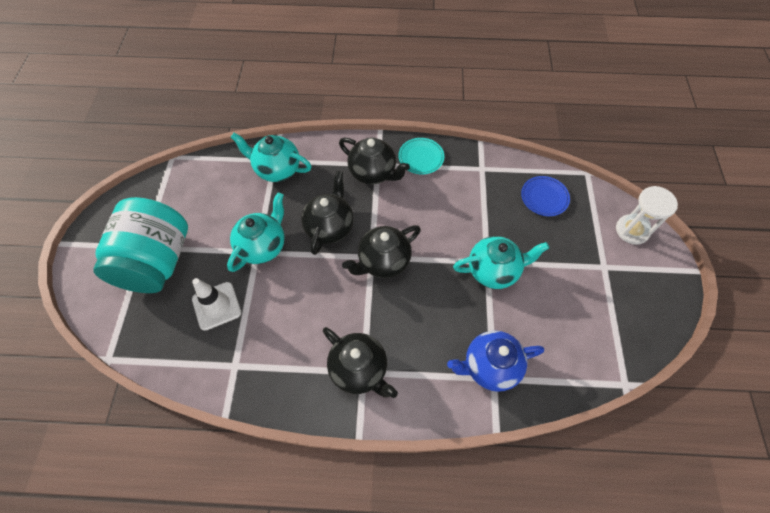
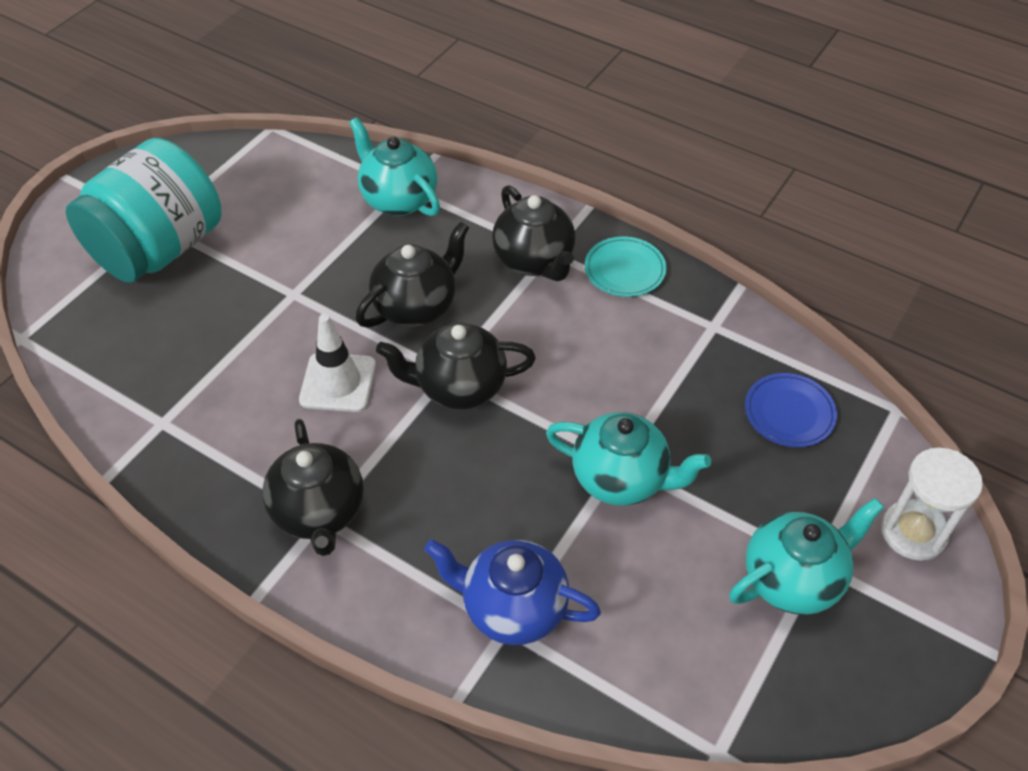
camera: 30 degrees right, 10 degrees down
white traffic cone [192,278,241,331] -> white traffic cone moved to [299,314,376,412]
turquoise teapot [227,192,285,272] -> turquoise teapot moved to [729,498,884,615]

